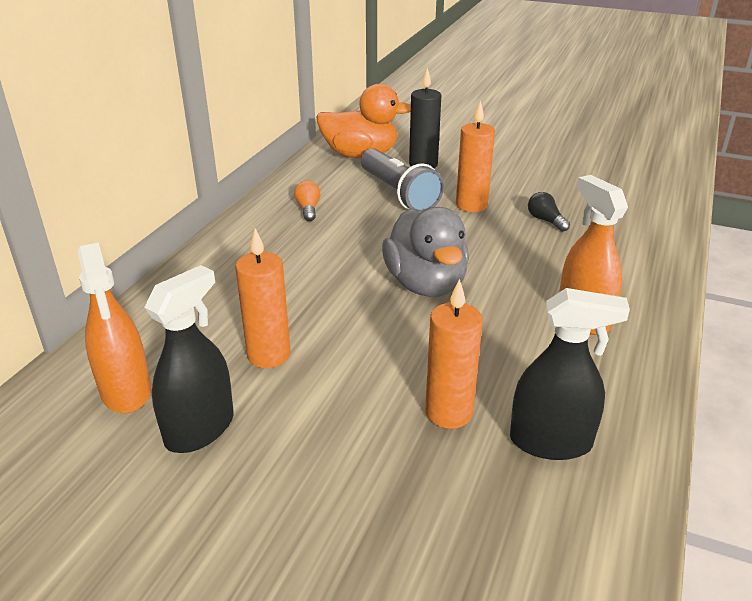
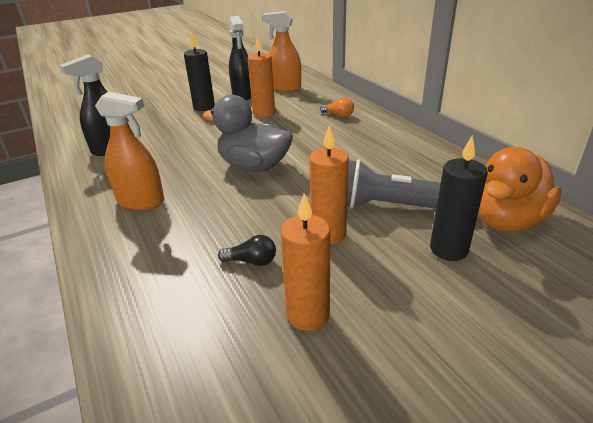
camera: 130 degrees right, 0 degrees up
orange light bulb [294,181,320,221] -> orange light bulb moved to [320,98,354,117]
orange candle [425,279,483,429] -> orange candle moved to [281,193,330,331]
none -> black candle [184,33,215,111]

